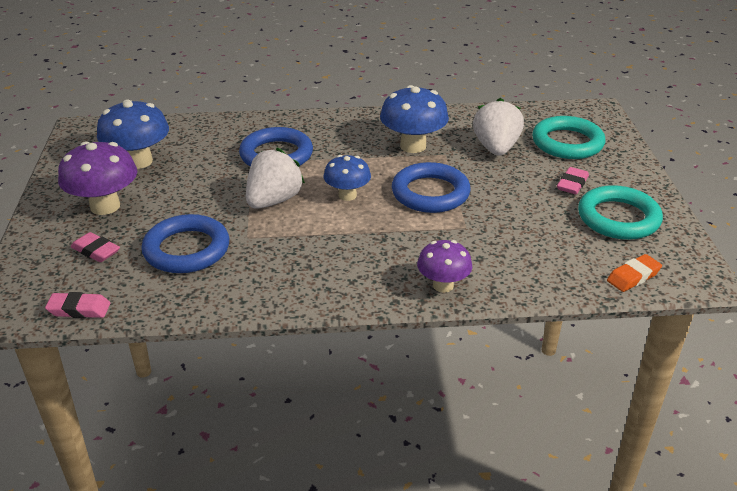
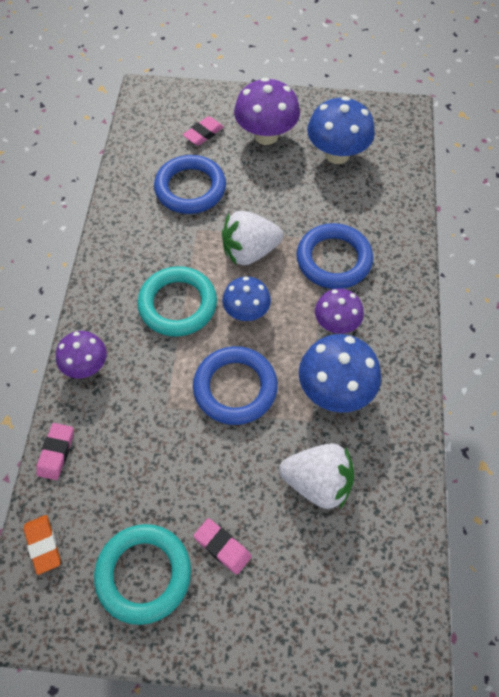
camera: 100 degrees right, 25 degrees up
pink eraser [45,292,110,318] -> pink eraser moved to [36,423,73,480]
white strawberry [246,148,305,209] -> white strawberry turned 120 degrees clockwise [222,211,283,265]
turquoise ring [532,116,606,159] -> turquoise ring moved to [137,266,217,337]
none -> purple mushroom [315,288,364,334]

